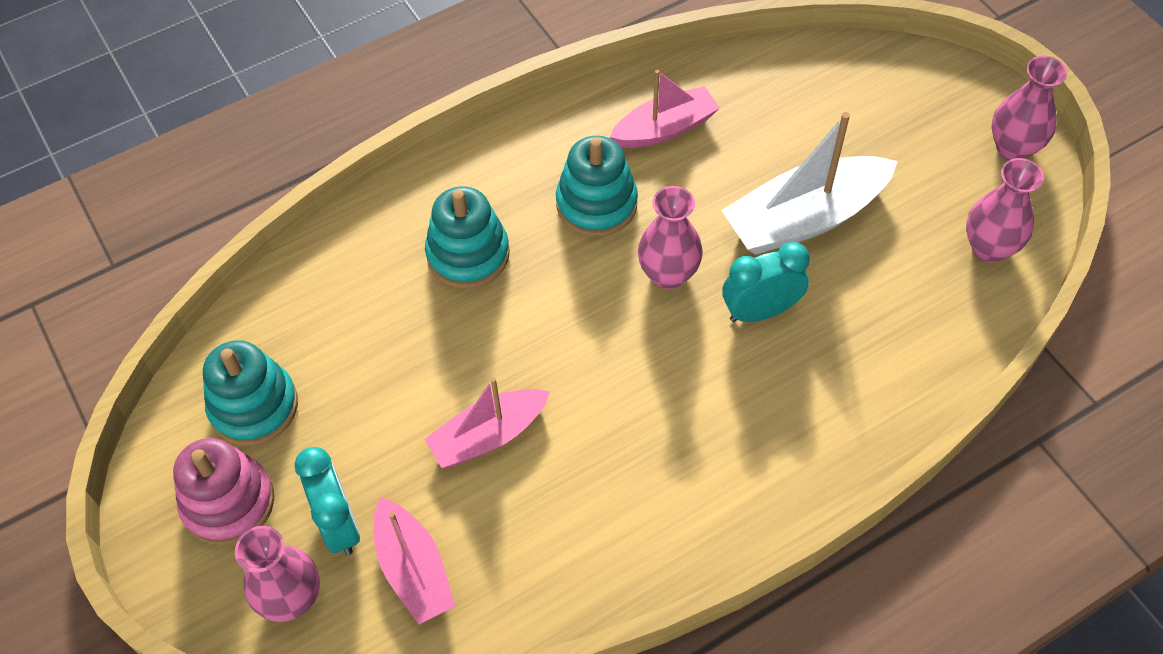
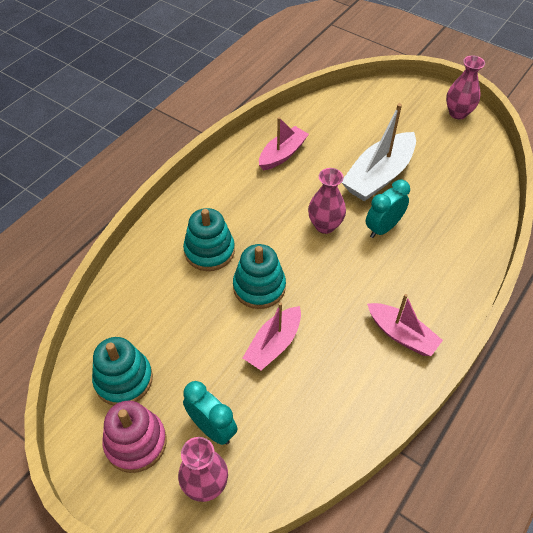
camera: 25 degrees left, 5 degrees down
pink boat [374,497,455,624] -> pink boat moved to [367,294,443,356]
turquoise stacking toy [556,136,638,237] -> turquoise stacking toy moved to [233,244,286,309]
pink vase [966,158,1044,262] -> none

